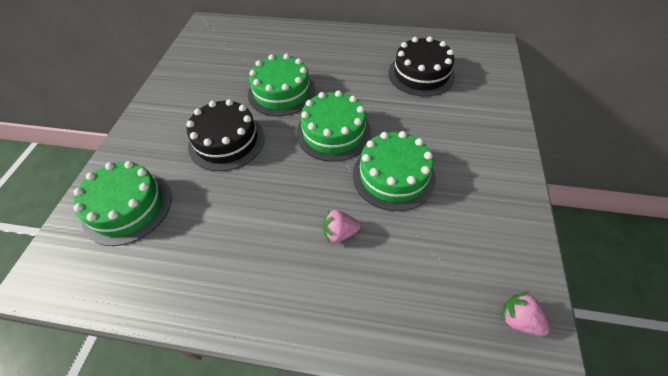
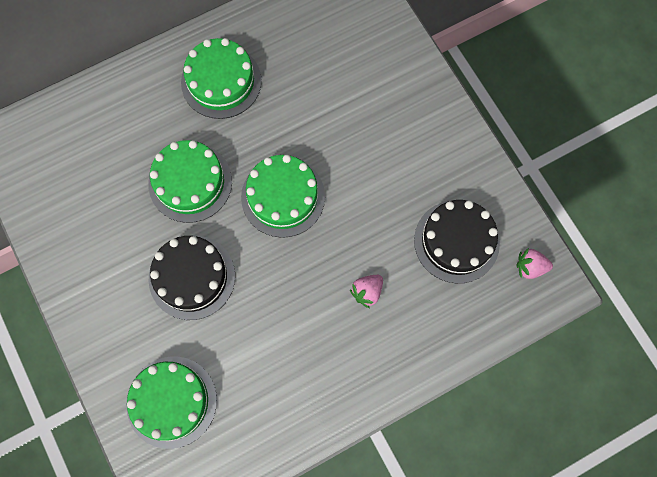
camera: 40 degrees left, 20 degrees up
green cake [353,131,436,211] -> green cake moved to [181,38,262,119]
black cake [388,36,455,97] -> black cake moved to [414,200,500,283]

